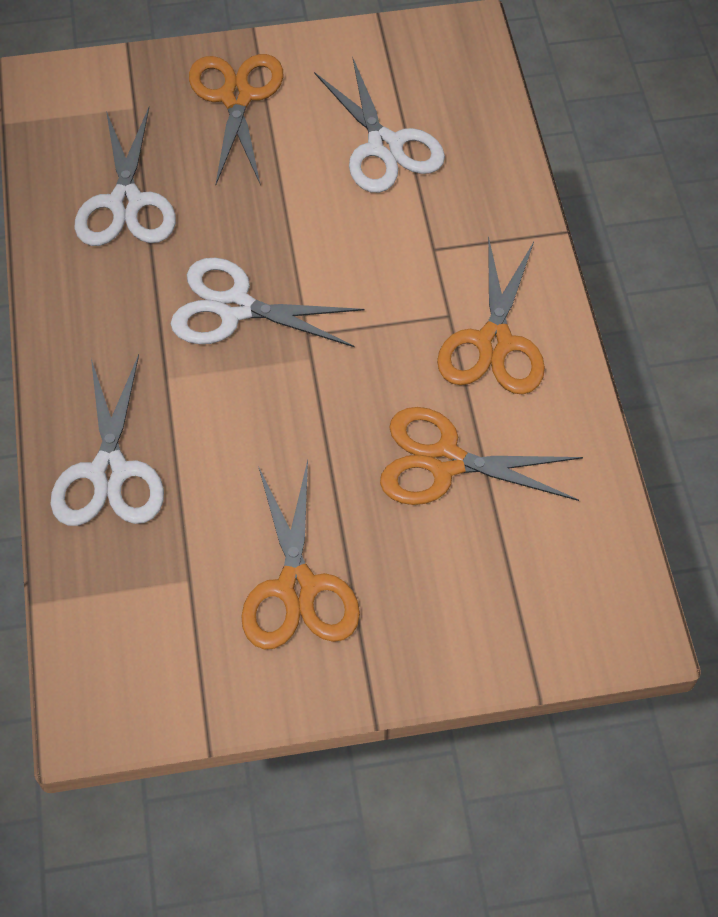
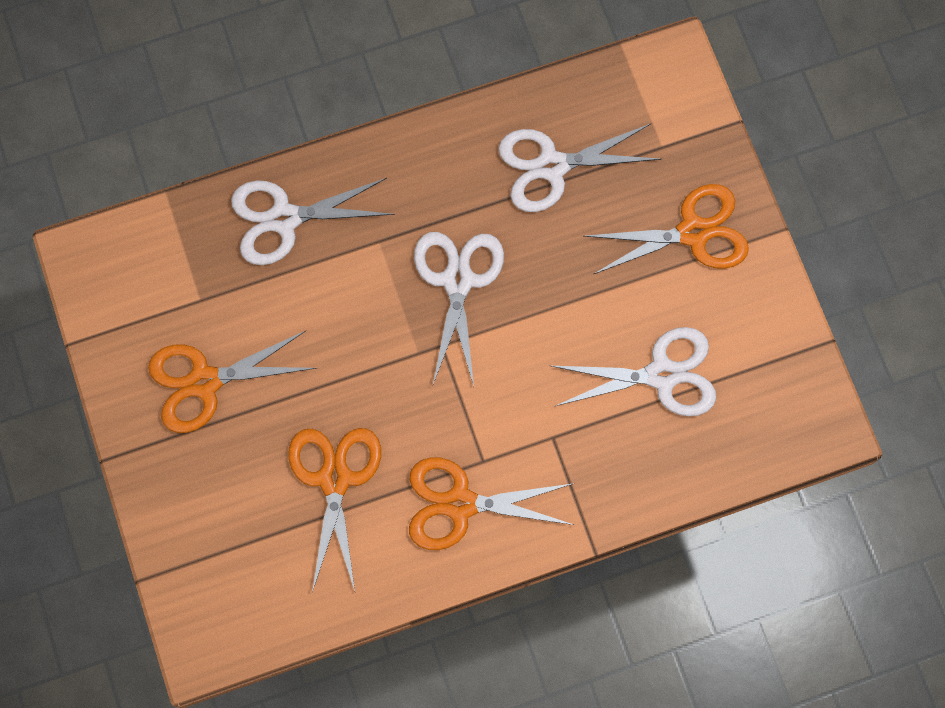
camera: 80 degrees right, 15 degrees up
white scissors [314,59,445,193] -> white scissors turned 150 degrees counterclockwise [552,327,716,416]

